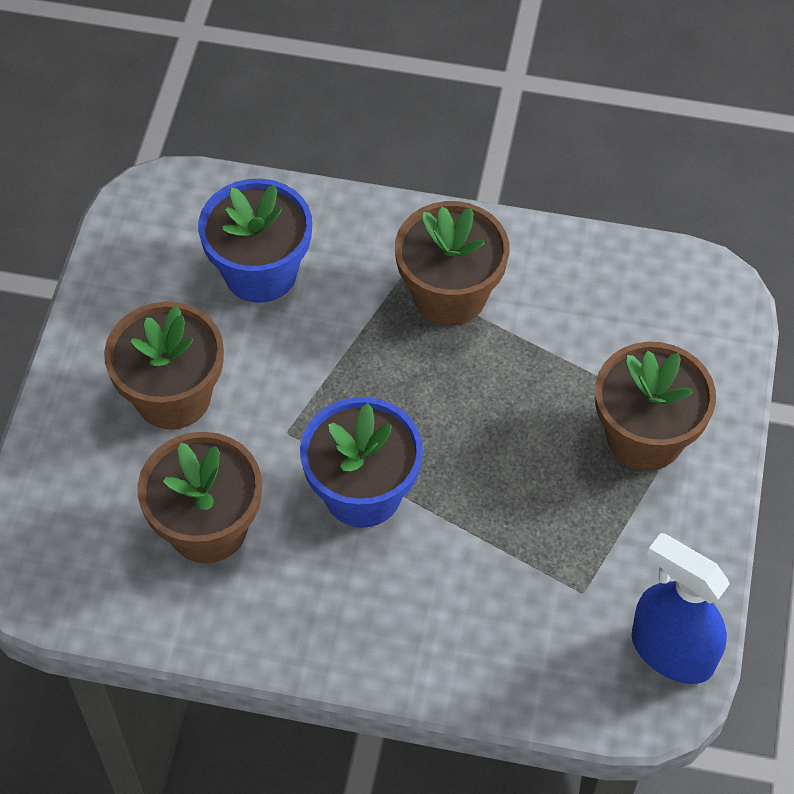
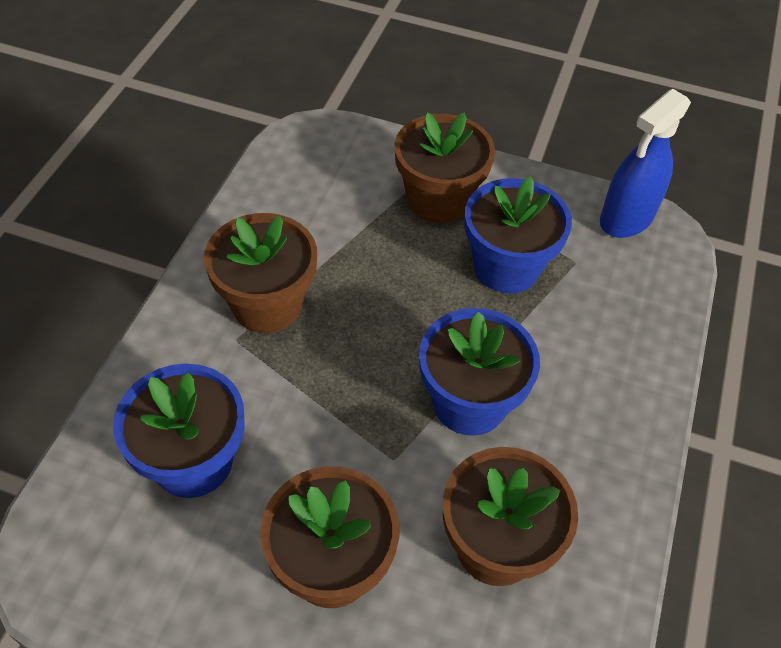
camera: 85 degrees left, 5 degrees down
none -> blue flower pot [465,176,572,293]

